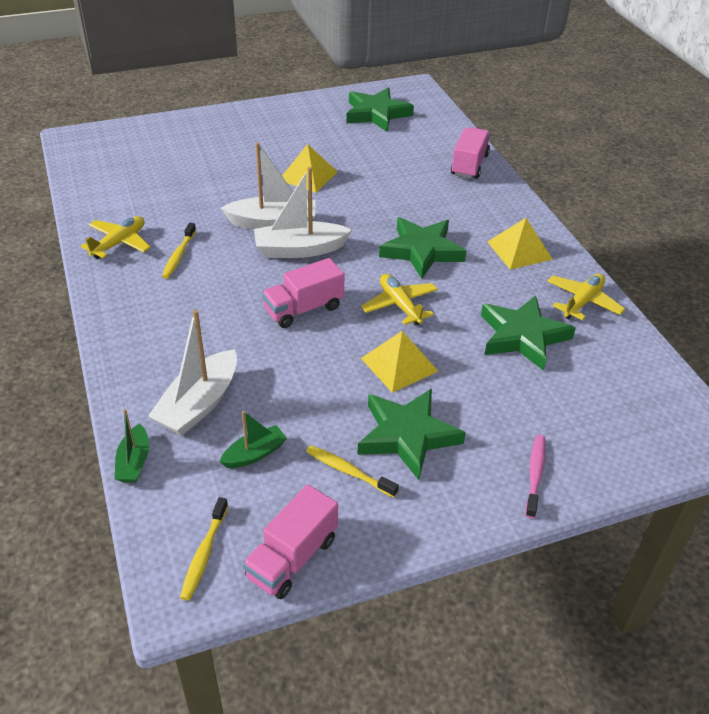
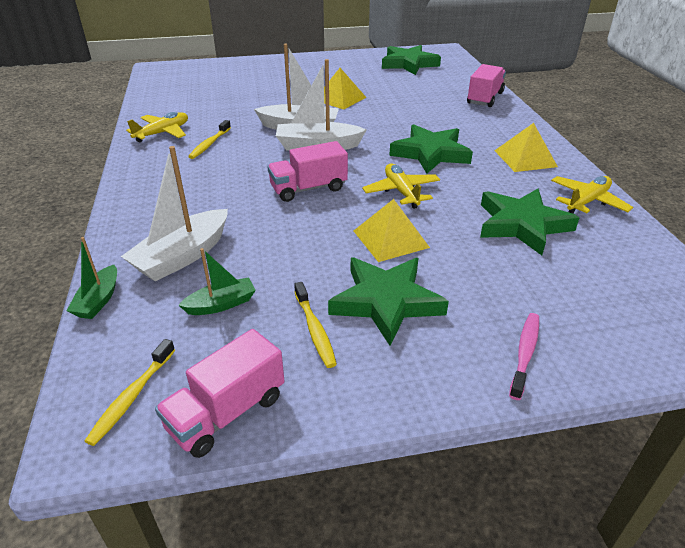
camera: 10 degrees right, 5 degrees down
yellow toothbrush [306,445,399,498] -> yellow toothbrush turned 150 degrees counterclockwise [294,282,337,368]

